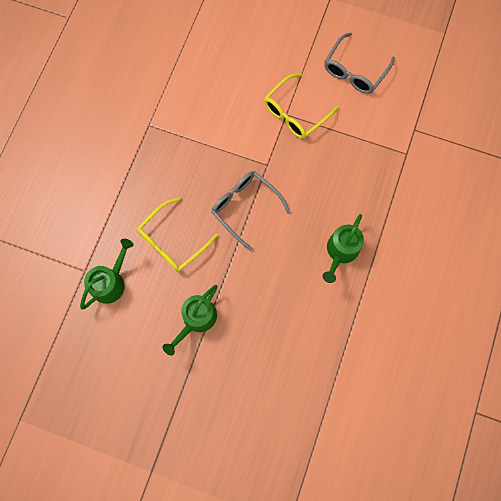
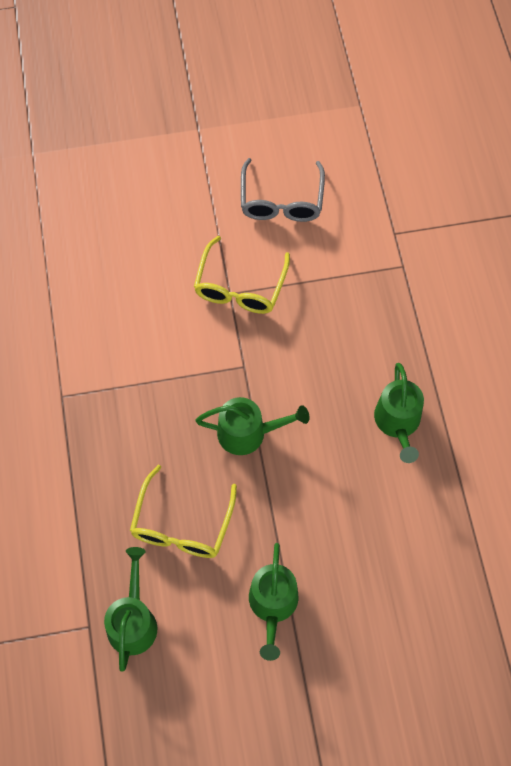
camera: 30 degrees left, 10 degrees down
grey glasses [211,171,291,251] -> green watering can [196,397,310,455]

